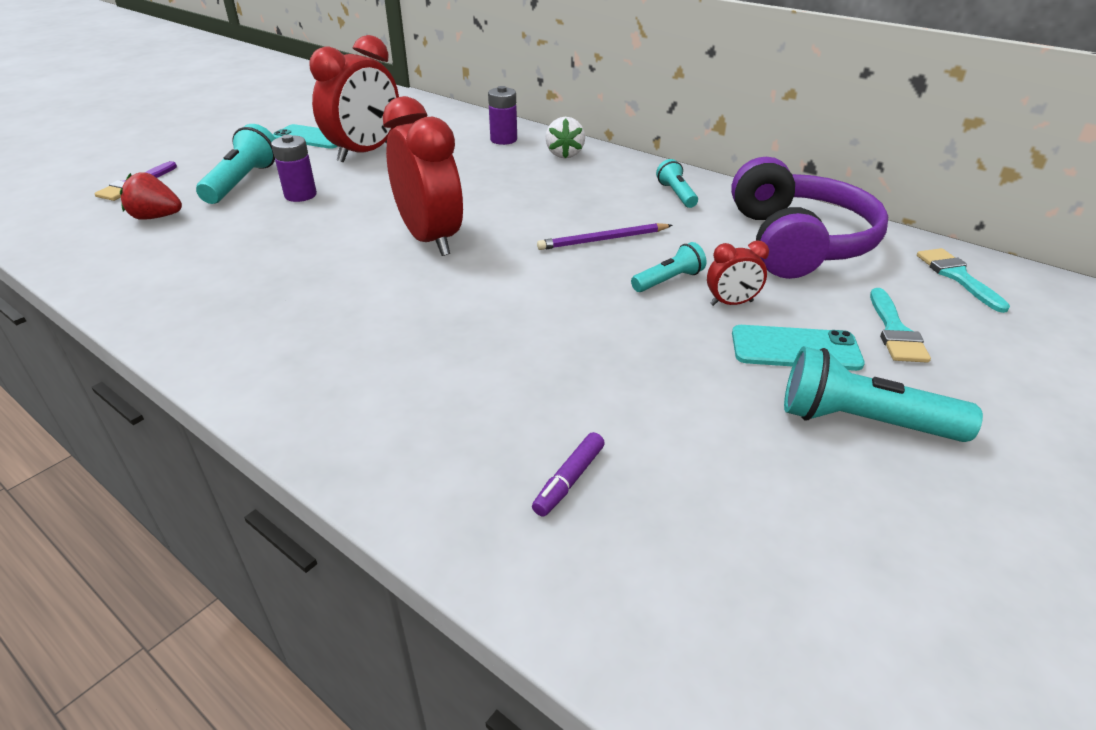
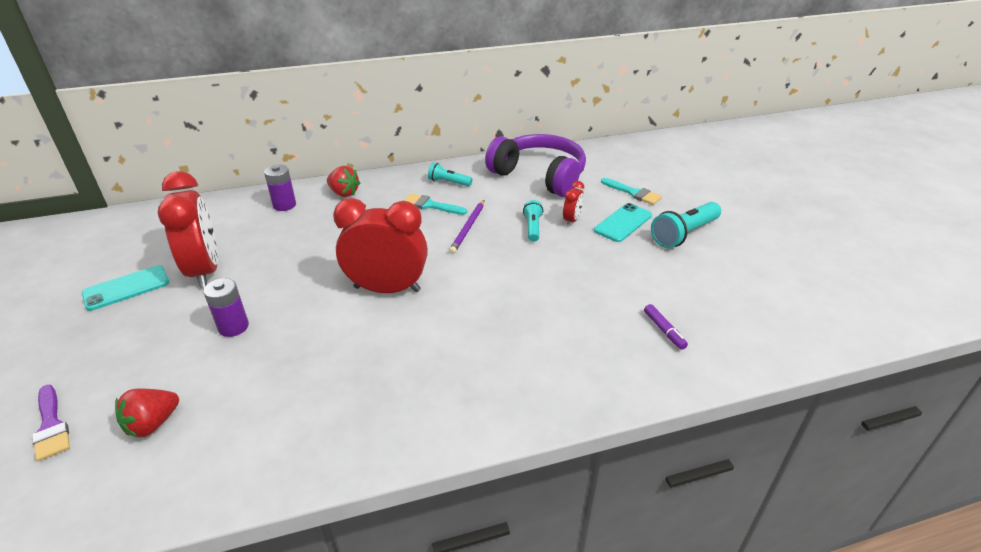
camera: 55 degrees left, 0 degrees up
turquoise flashlight [196,124,276,204] -> none
white strawberry [545,117,585,159] -> red strawberry [327,166,361,197]
turquoise brush [917,248,1010,313] -> turquoise brush moved to [404,193,467,215]

